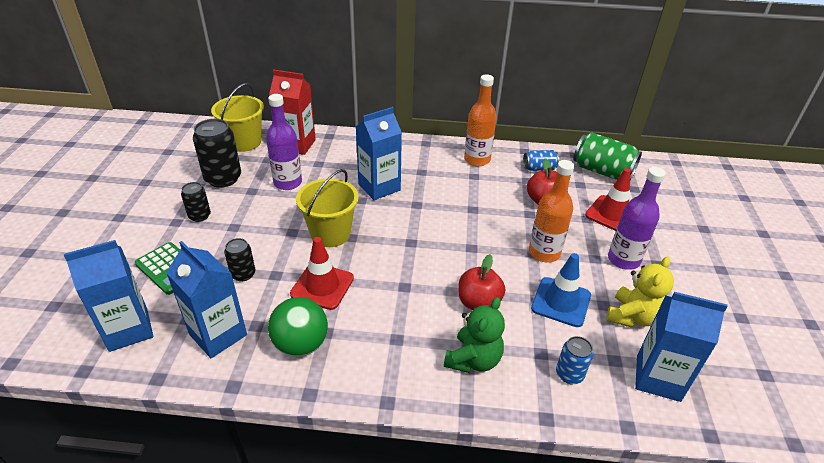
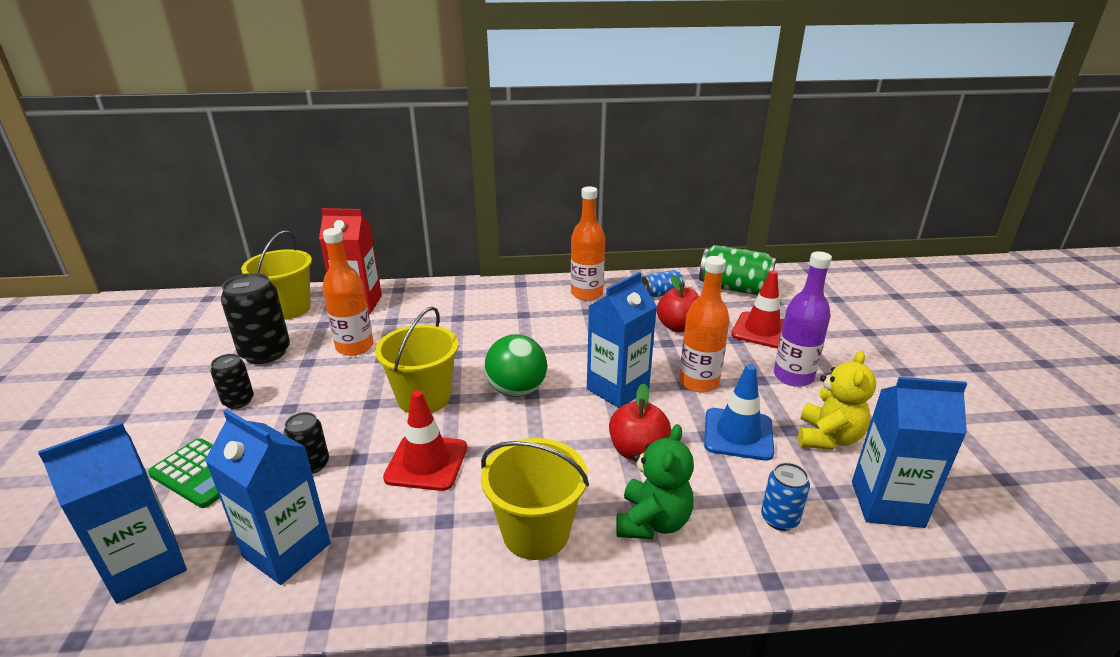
camera: 10 degrees left, 10 degrees down
purple bottle [266,94,302,190] -> orange bottle [322,228,373,356]
green ball [268,297,328,357] -> green ball moved to [485,334,547,397]
blue carton [356,107,402,200] -> blue carton moved to [587,272,657,408]
none -> yellow bucket [481,438,589,560]

